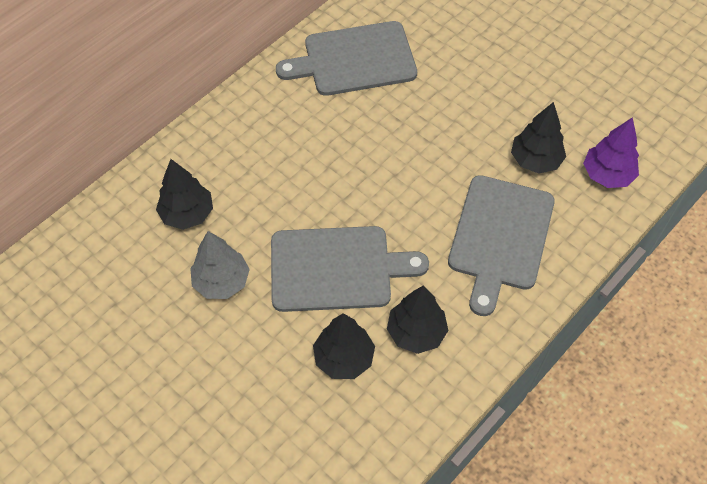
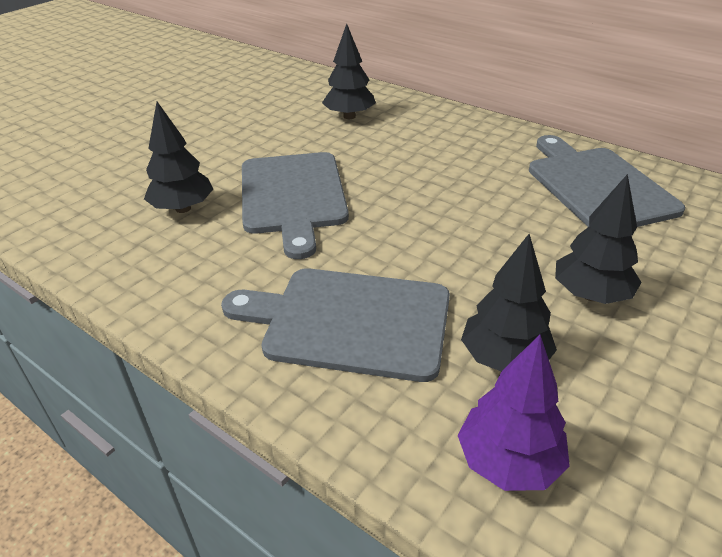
camera: 85 degrees right, 20 degrees down
grey tree [190,231,250,299] -> none
black tree [387,286,448,354] -> black tree moved to [555,174,642,304]

